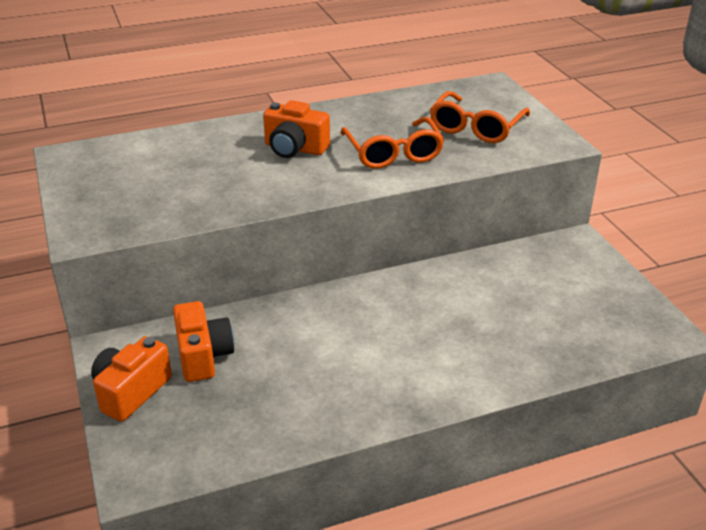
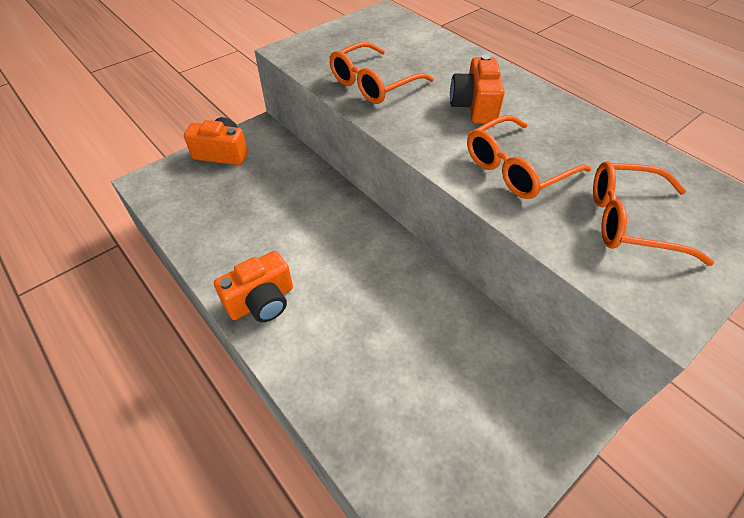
camera: 70 degrees right, 15 degrees up
orange camera [173,301,234,382] -> orange camera moved to [214,251,293,322]
none -> orange glasses [330,42,434,104]

